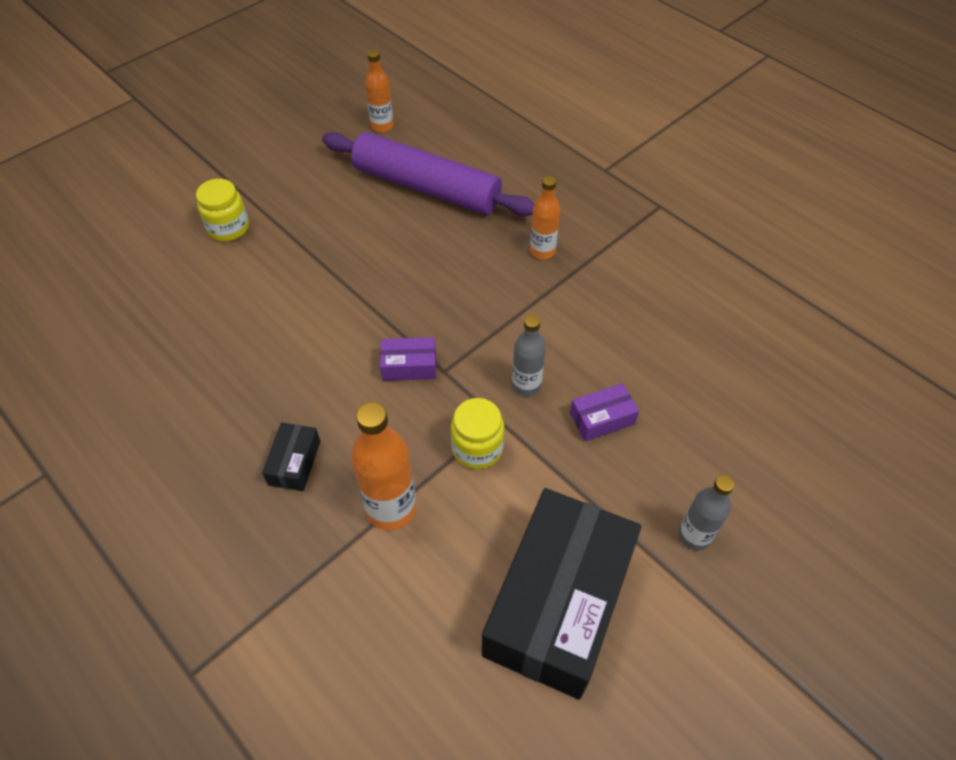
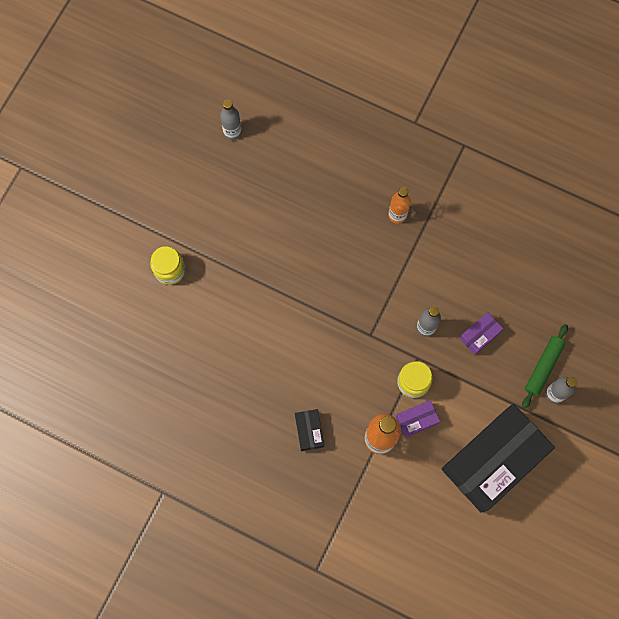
camera: 20 degrees left, 20 degrees up
purple rolling pin [322,132,534,216] -> none
orange bottle [365,50,393,132] -> grey bottle [220,100,242,140]
purple box [380,337,436,381] -> purple box moved to [396,400,440,438]
black box [482,488,641,699] -> black box turned 45 degrees clockwise [442,404,555,513]
none -> green rolling pin [522,324,568,409]

